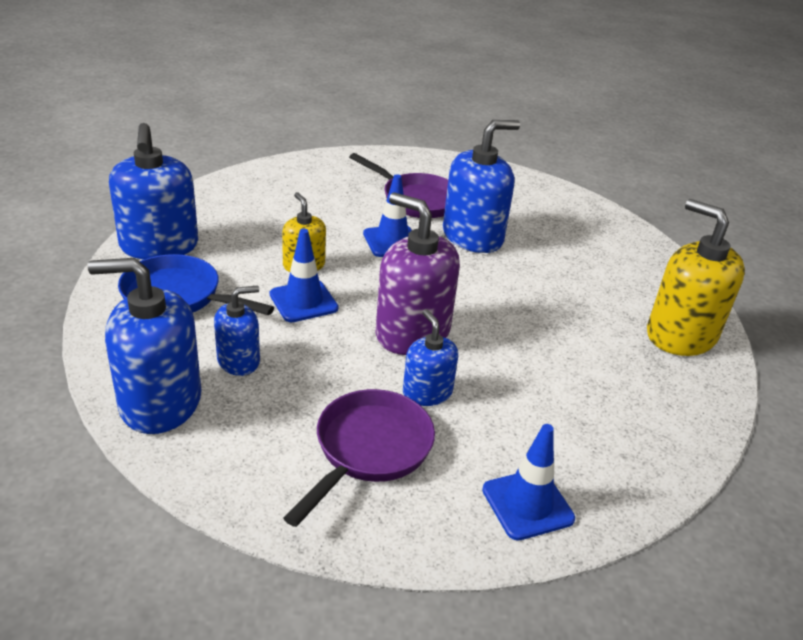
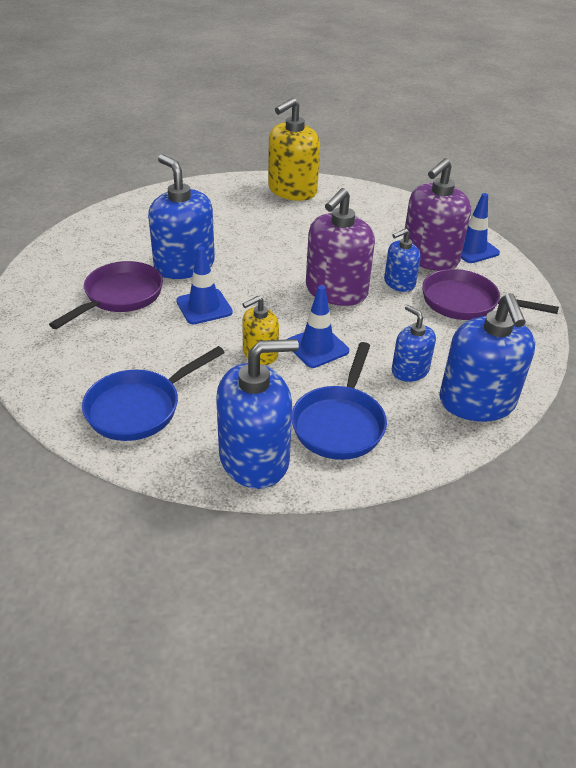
camera: 95 degrees left, 5 degrees up
none -> blue pan [82,346,225,441]
none -> purple soap dispenser [403,158,471,271]

